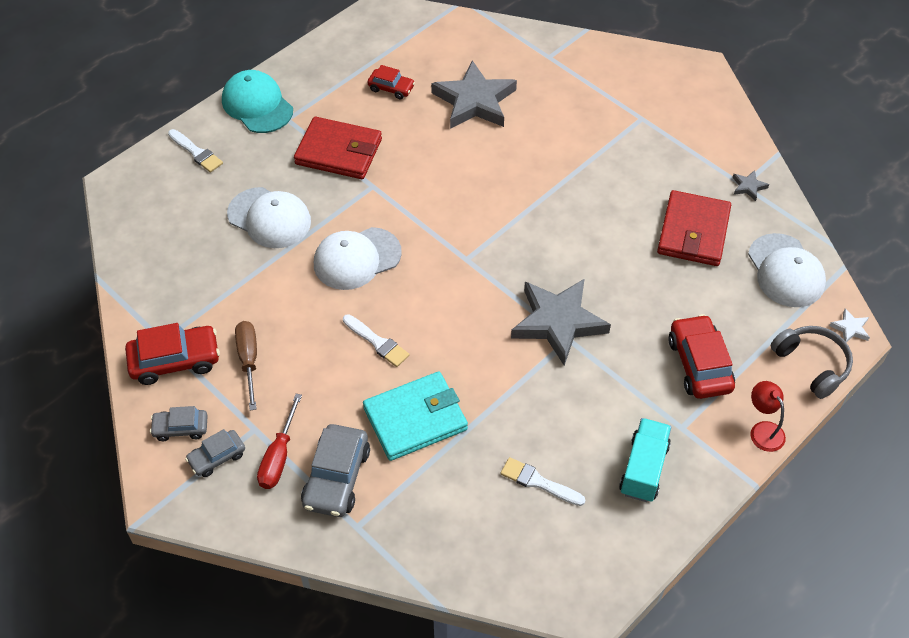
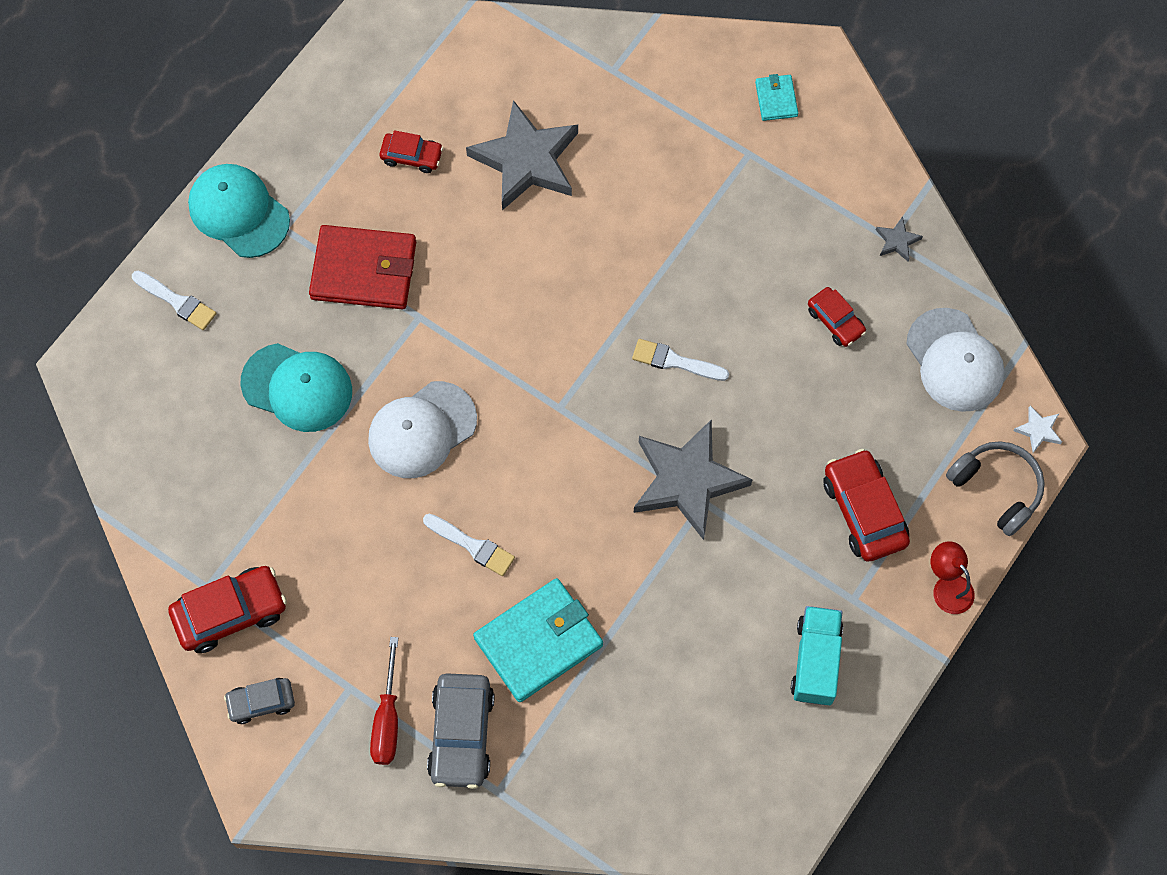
camera: 10 degrees left, 15 degrees up
grey car [185,429,245,477] -> none
white cap [227,187,311,248] -> turquoise cap [240,343,352,432]
brown screwdriver [235,321,257,410] -> none
white brush [501,457,585,506] -> white brush moved to [632,339,729,381]
red wallet [657,190,731,266] -> red car [808,287,866,347]
none -> turquoise wallet [755,74,798,121]

